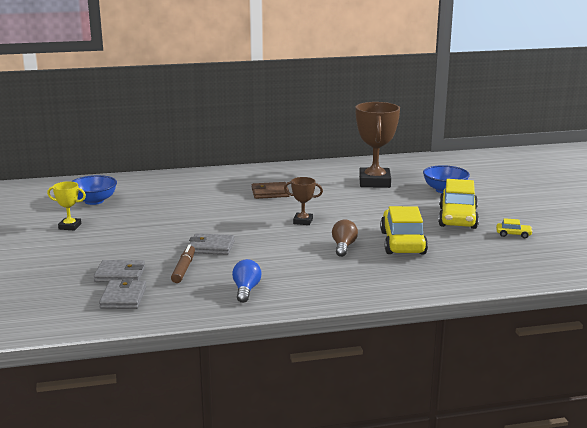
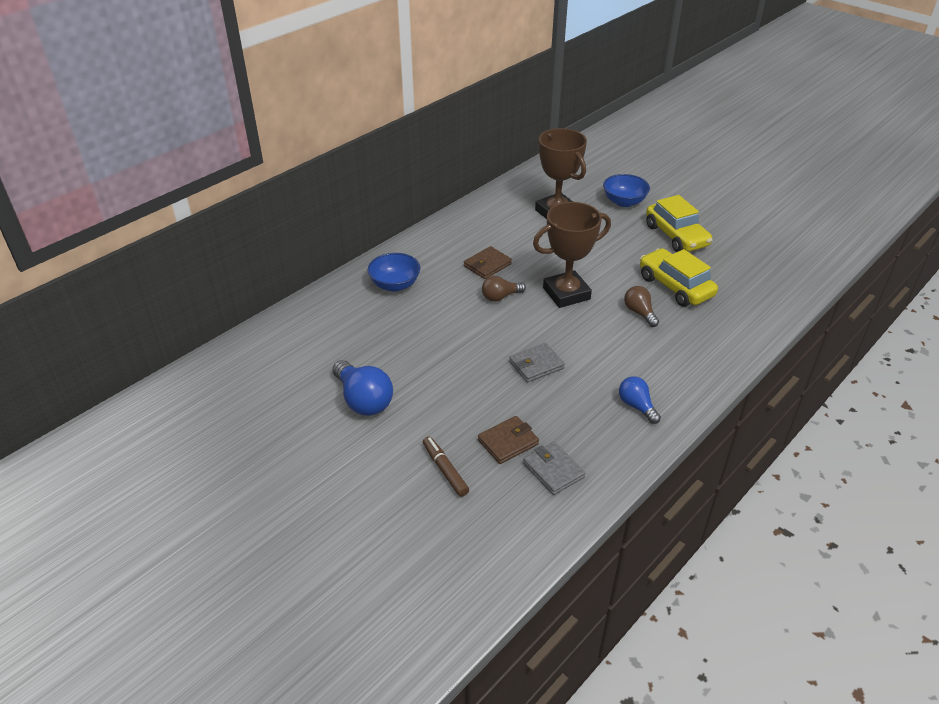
camera: 35 degrees left, 20 degrees up
yellow trophy [47,181,86,231] -> blue light bulb [332,360,393,416]
blue bowl [71,175,117,205] -> blue bowl moved to [367,253,420,291]
grey wallet [94,260,145,282] -> brown wallet [478,416,539,464]
brown marker [171,244,195,283] -> brown marker moved to [423,436,469,497]
brown trophy [284,177,323,225] -> brown trophy [533,202,611,308], size x2.01
yellow car [496,218,533,238] -> none
none -> brown light bulb [482,276,526,302]

